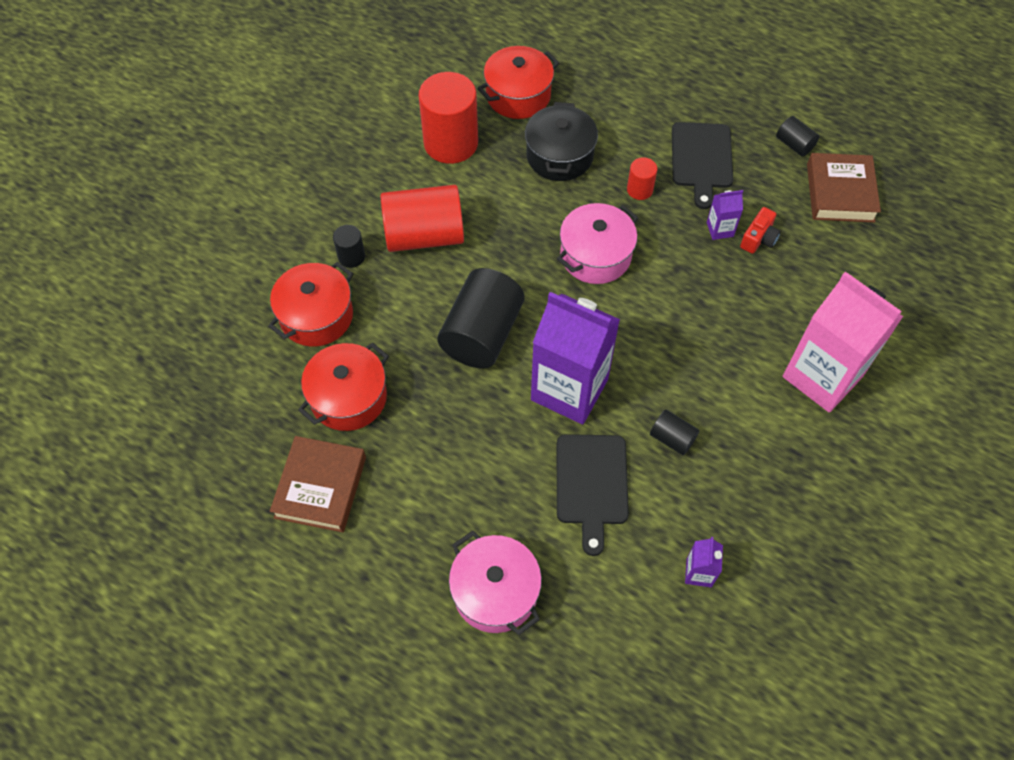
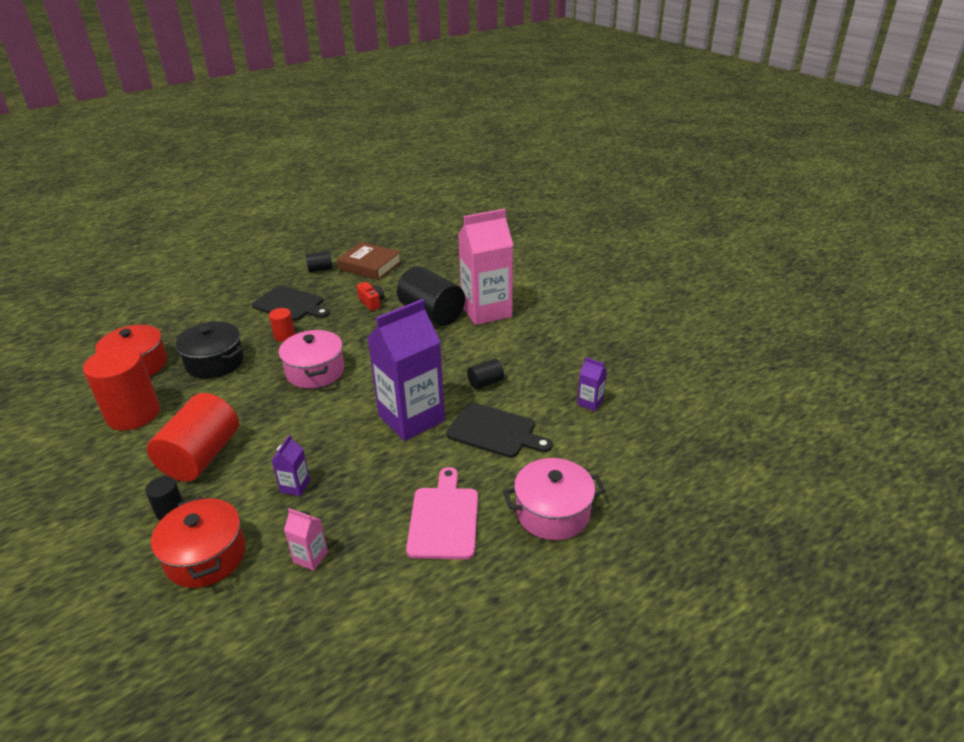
camera: 65 degrees left, 25 degrees down
brown book [270,436,366,532] -> none
red pot [298,342,389,431] -> pink carton [284,508,328,571]
black cylinder [437,268,525,369] -> black cylinder moved to [397,266,465,326]
purple carton [707,190,743,240] -> purple carton moved to [271,435,310,496]
none -> pink cutting board [406,467,478,560]

